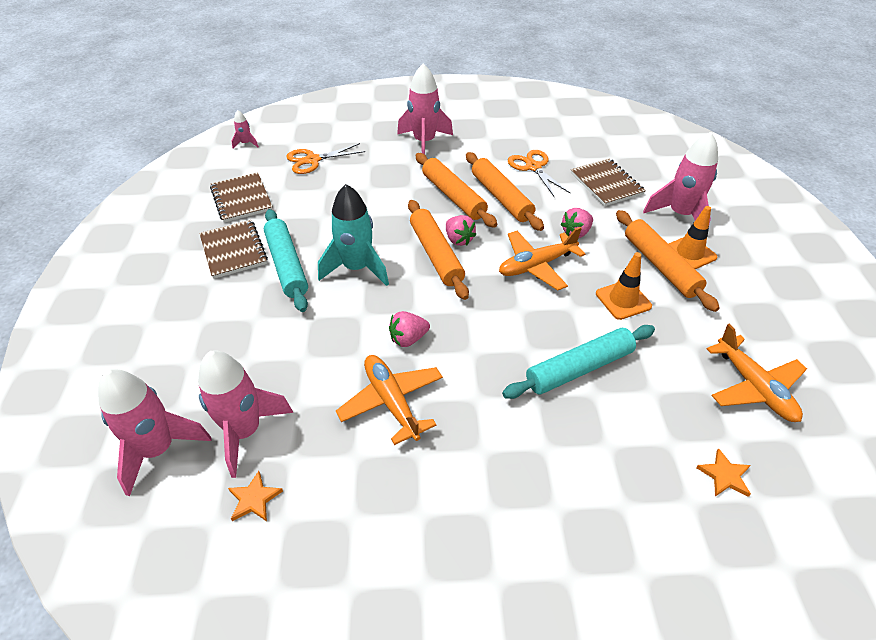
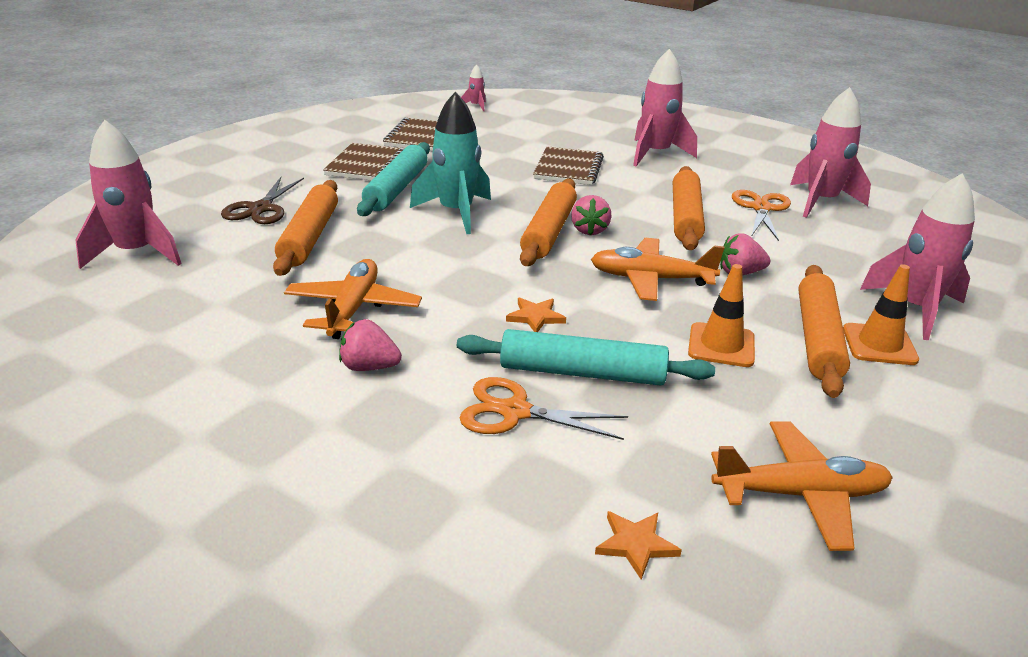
camera: 35 degrees right, 15 degrees down
pink rocket [198,350,293,478] -> pink rocket moved to [790,87,871,218]
orange star [228,471,283,521] -> orange star moved to [506,298,566,332]
orange scissors [286,143,365,174] -> orange scissors moved to [460,377,628,440]
pink strawberry [389,311,430,347] -> pink strawberry moved to [339,319,402,371]
orange rolling pin [415,153,497,228] -> orange rolling pin moved to [273,180,338,276]
brown notebook [571,158,646,206] -> brown notebook moved to [533,146,604,185]
orange plane [707,323,807,422] -> orange plane turned 105 degrees counterclockwise [711,421,893,551]
none -> brown scissors [221,177,304,224]

